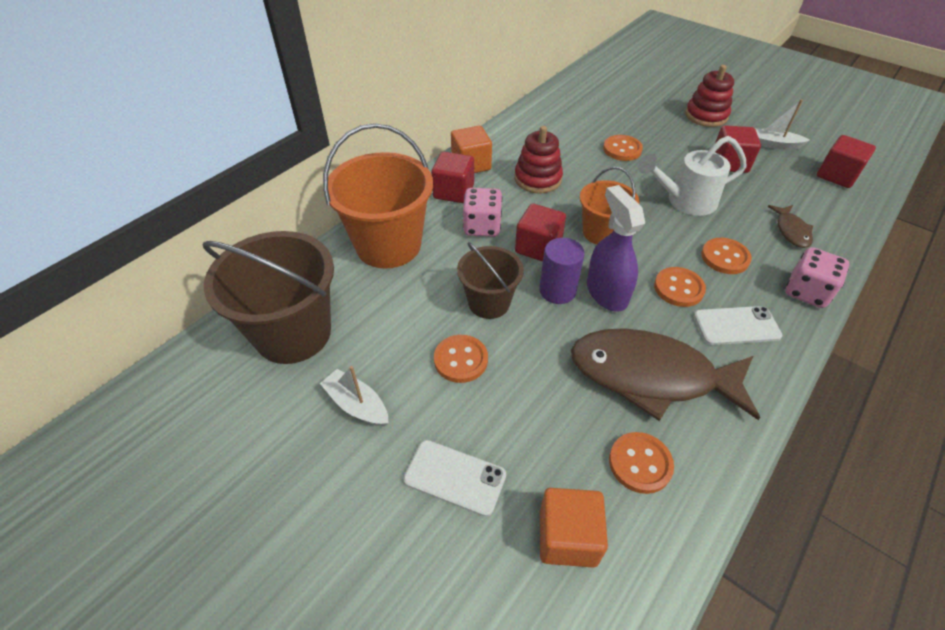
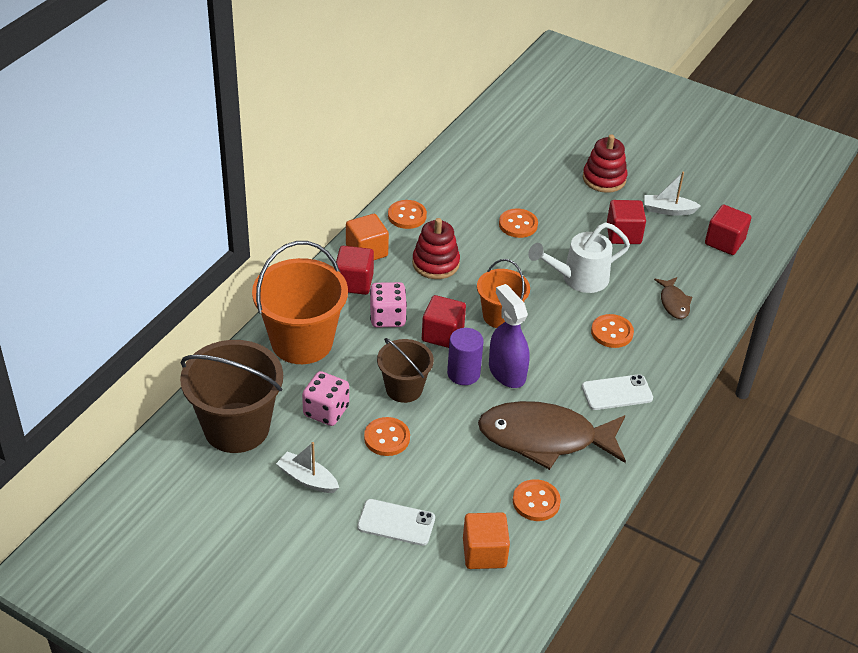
camera: 10 degrees left, 5 degrees down
orange button [654,267,706,307] -> orange button moved to [388,200,427,229]
pink dice [786,247,849,308] -> pink dice moved to [302,371,349,426]

